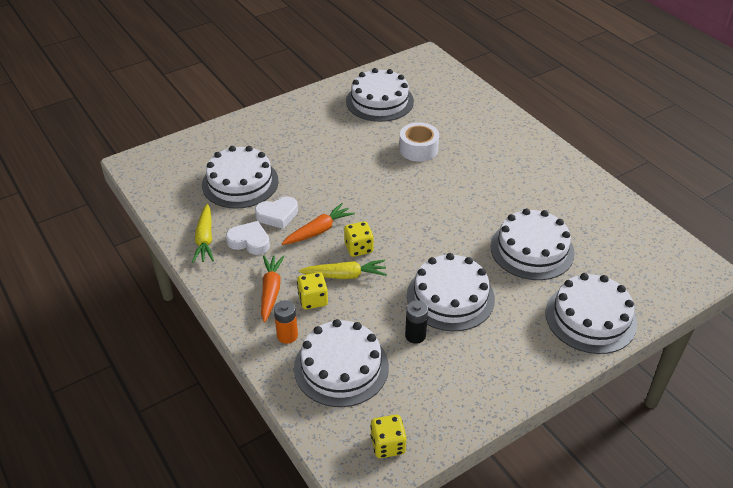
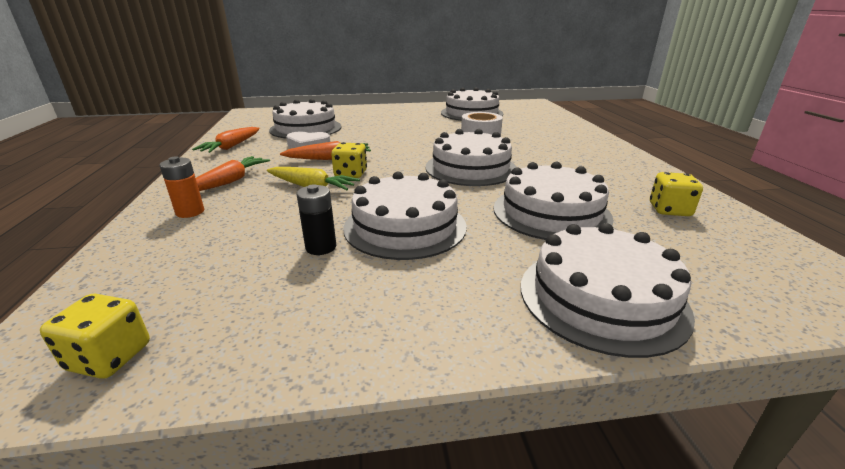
camera: 25 degrees right, 15 degrees down
yellow carrot [192,204,214,263] -> orange carrot [192,127,260,153]
white heart [226,221,270,255] -> none
white cake [294,319,389,407] -> white cake moved to [425,129,517,186]
yellow dice [297,272,328,310] -> yellow dice moved to [650,172,703,216]

